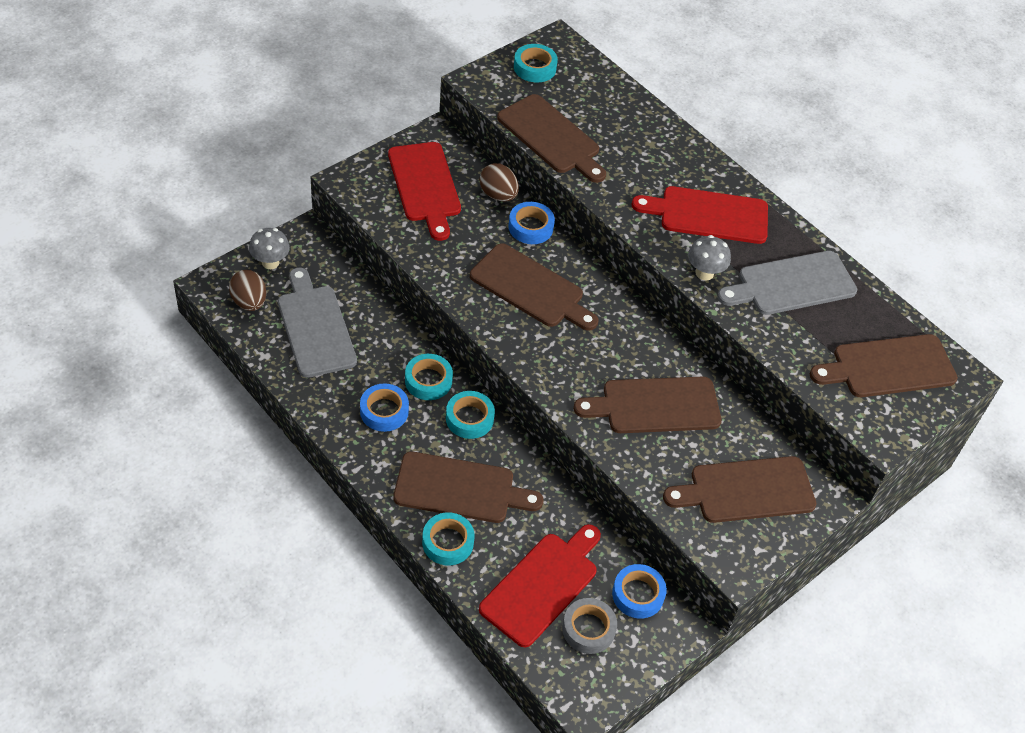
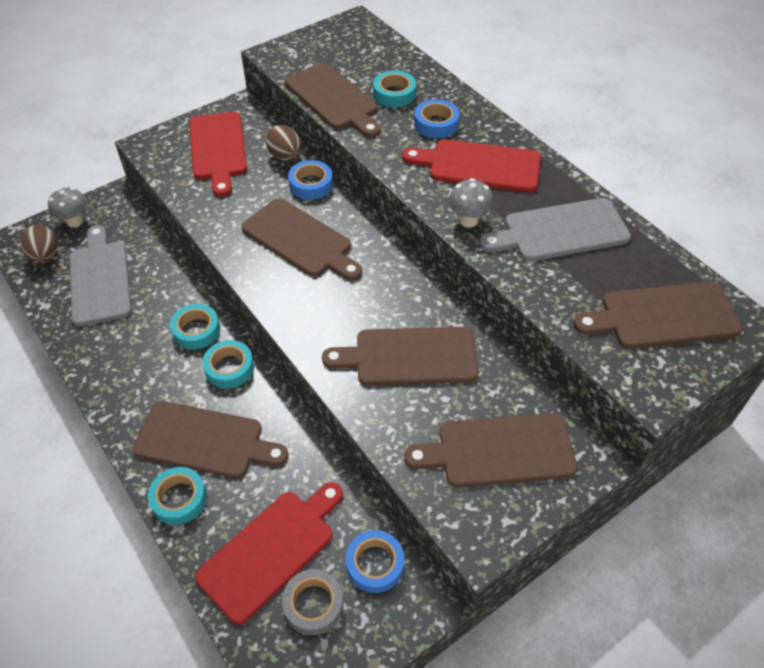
camera: 10 degrees right, 0 degrees up
blue tape [360,383,409,432] -> blue tape moved to [414,99,460,138]
turquoise tape [514,44,558,82] -> turquoise tape moved to [373,70,416,108]

